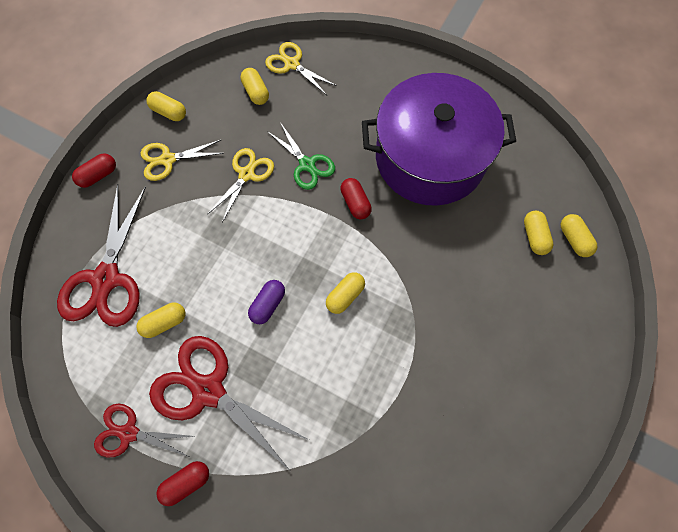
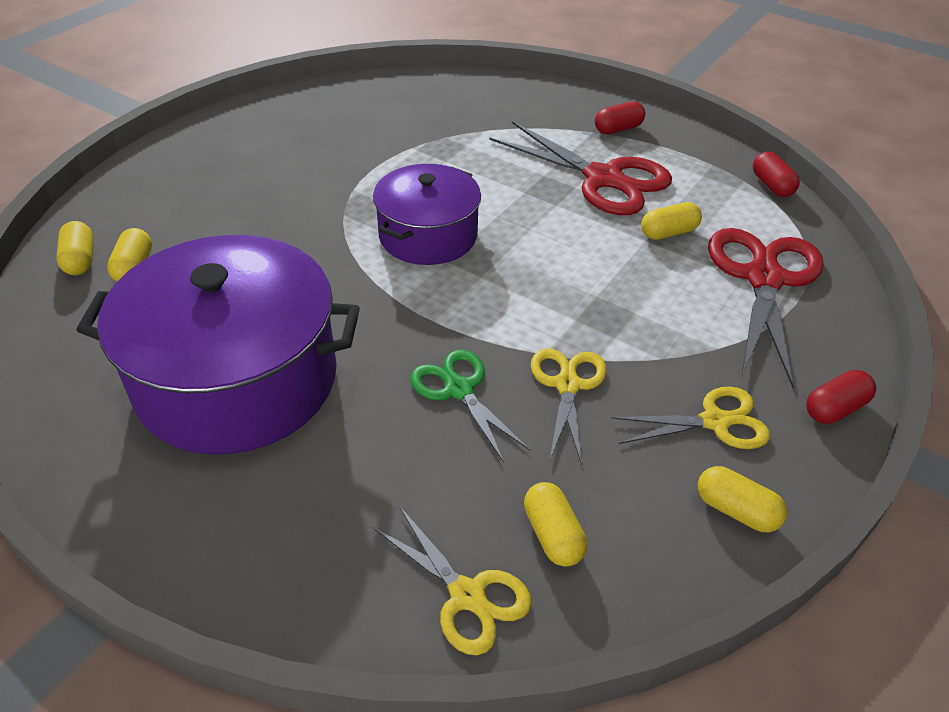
camera: 175 degrees left, 25 degrees down
red scissors [94,403,194,457] -> none
yellow scissors [207,148,274,222] -> yellow scissors turned 150 degrees clockwise [531,348,607,465]
purple capsule [248,280,285,324] -> none
yellow capsule [326,272,365,314] -> purple pot [373,164,481,265]
red capsule [340,178,372,219] -> red capsule moved to [753,152,800,197]

